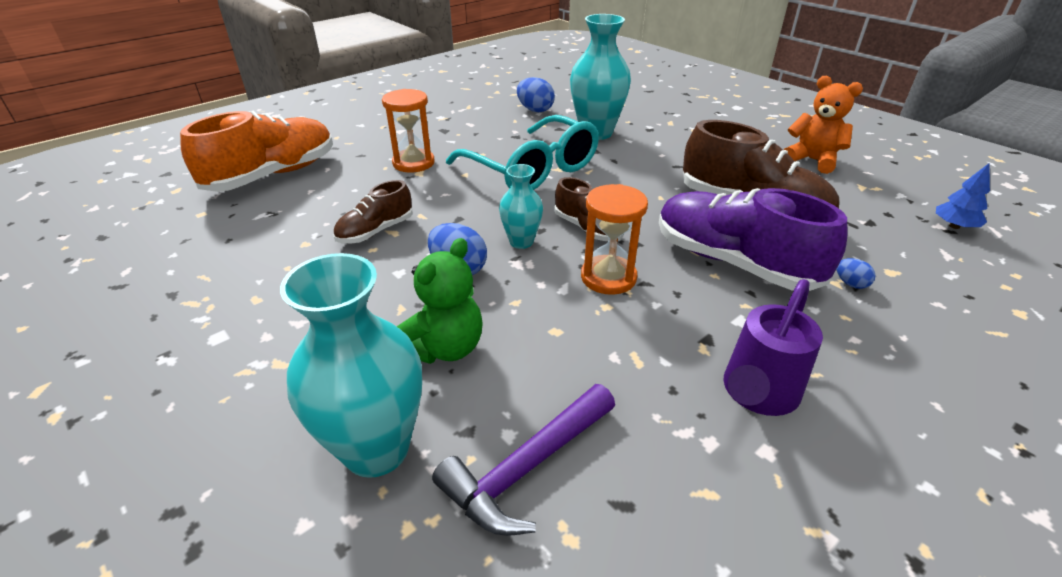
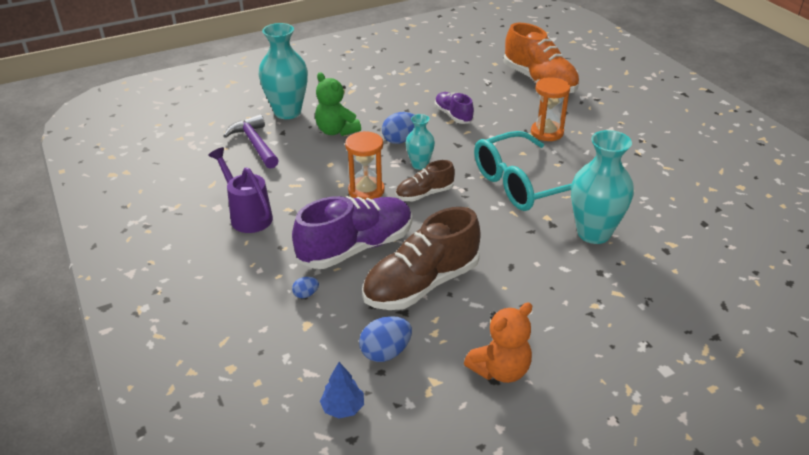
camera: 105 degrees right, 0 degrees up
brown shoe [333,180,413,244] -> purple shoe [435,92,474,124]
blue egg [517,77,555,112] -> blue egg moved to [359,316,412,362]

